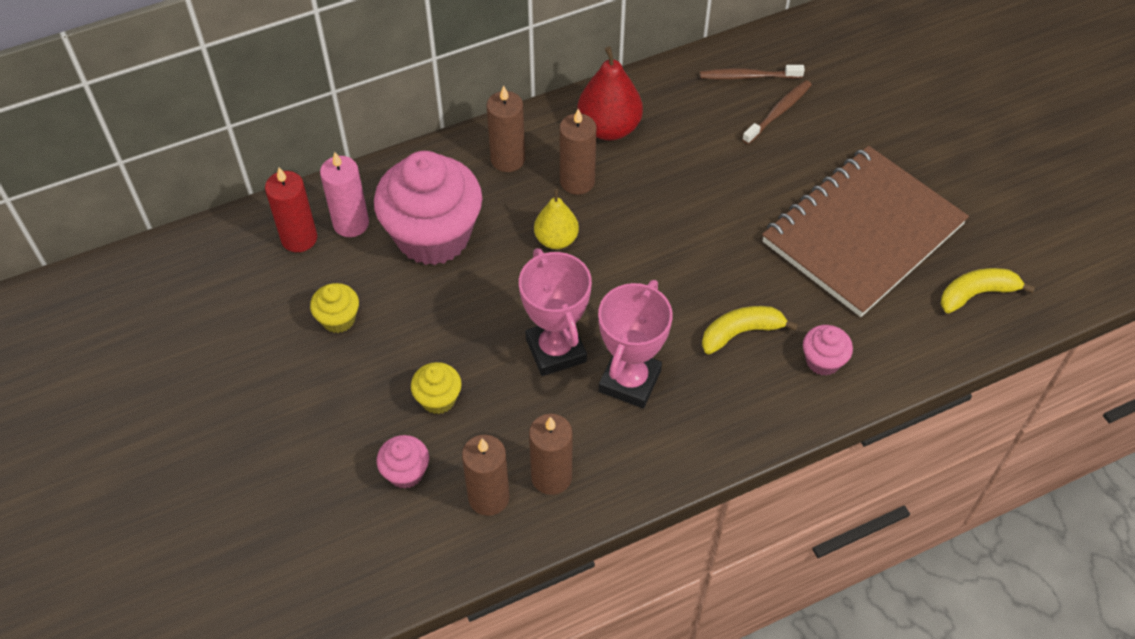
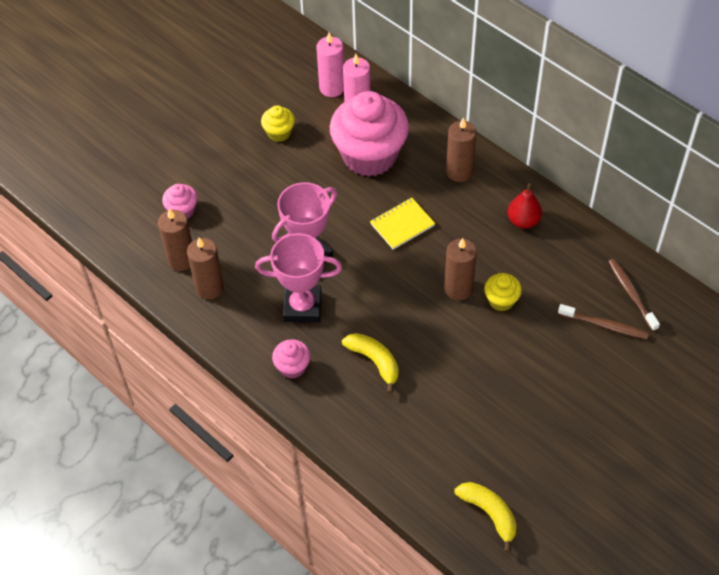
camera: 70 degrees right, 0 degrees up
red candle [265,168,317,252] -> pink candle [316,33,344,97]
yellow cupcake [411,362,462,414] -> yellow cupcake moved to [484,273,522,311]
yellow pear [534,189,579,249] -> yellow notebook [370,198,435,250]
brown candle [559,109,597,195] -> brown candle moved to [444,238,477,300]
red pear [577,46,643,140] -> red pear [508,183,542,229], size x0.65
brown notebook [762,146,969,317] -> none
pink cupcake [803,325,853,376] -> pink cupcake moved to [272,339,311,379]

